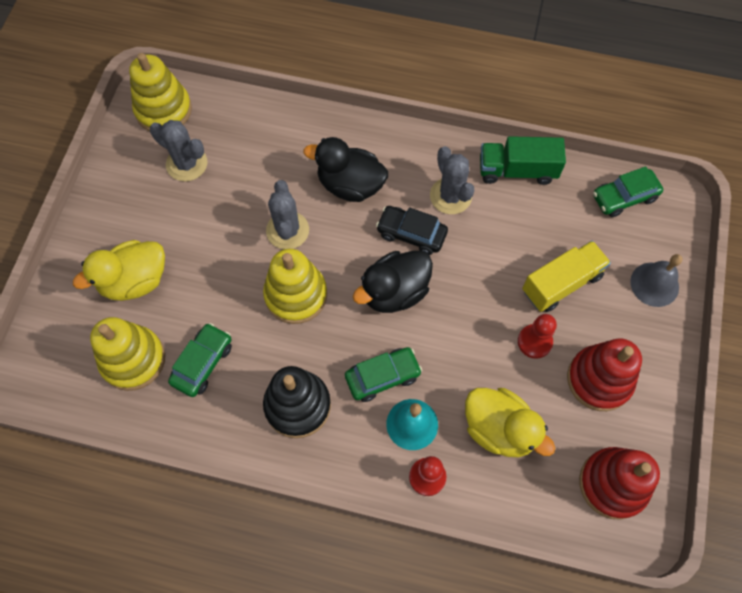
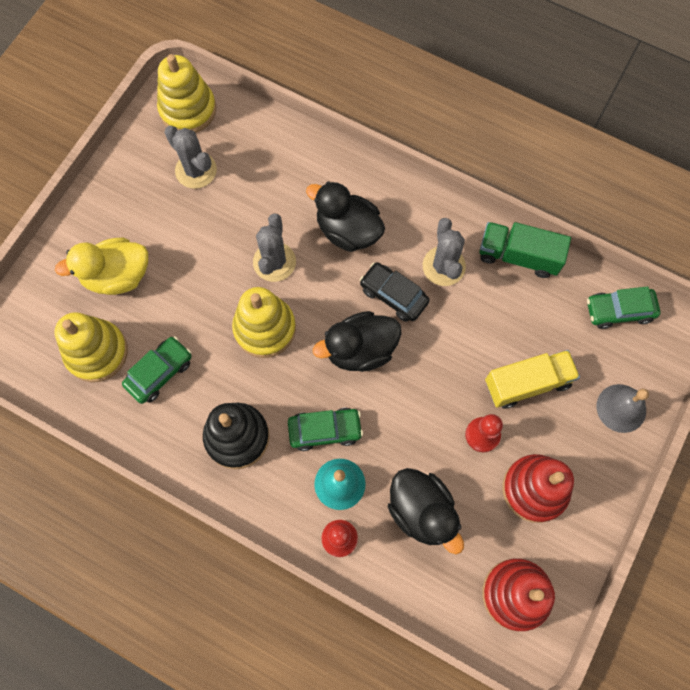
camera: 15 degrees right, 5 degrees up
yellow duck [465,388,555,457] -> black duck [388,468,464,554]

